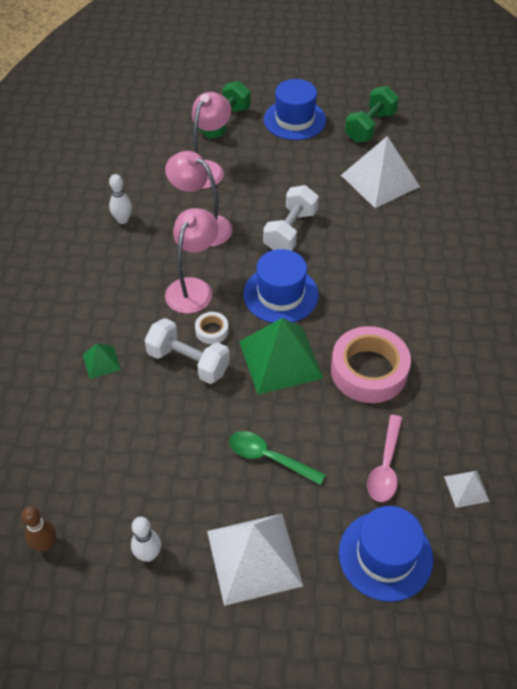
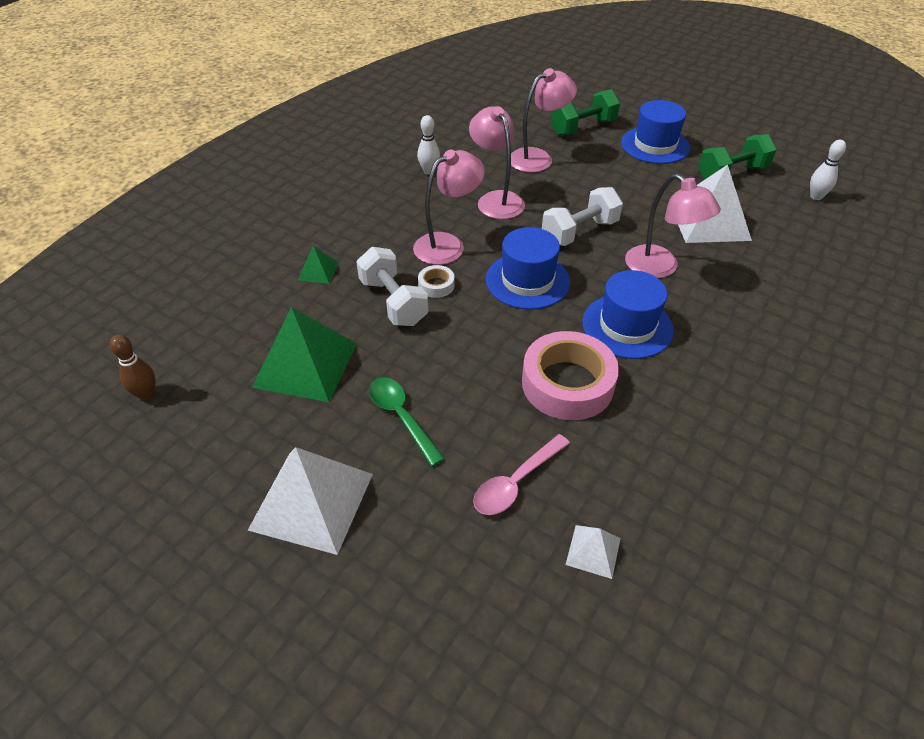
camera: 30 degrees right, 5 degrees down
white bowling pin [131,517,161,562] -> white bowling pin moved to [810,140,846,200]
green pyramid [239,318,323,395] -> green pyramid moved to [252,307,357,402]
blue hat [339,506,433,602] -> blue hat moved to [582,270,674,359]
none -> pink lamp [625,174,721,278]

